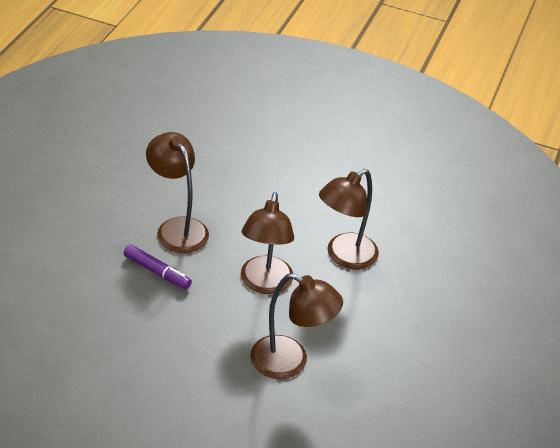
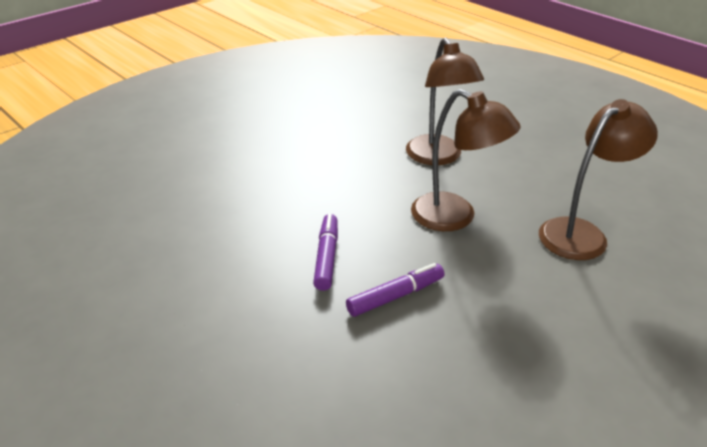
camera: 60 degrees left, 5 degrees down
brown lamp [146,132,209,253] -> purple marker [313,214,338,291]

